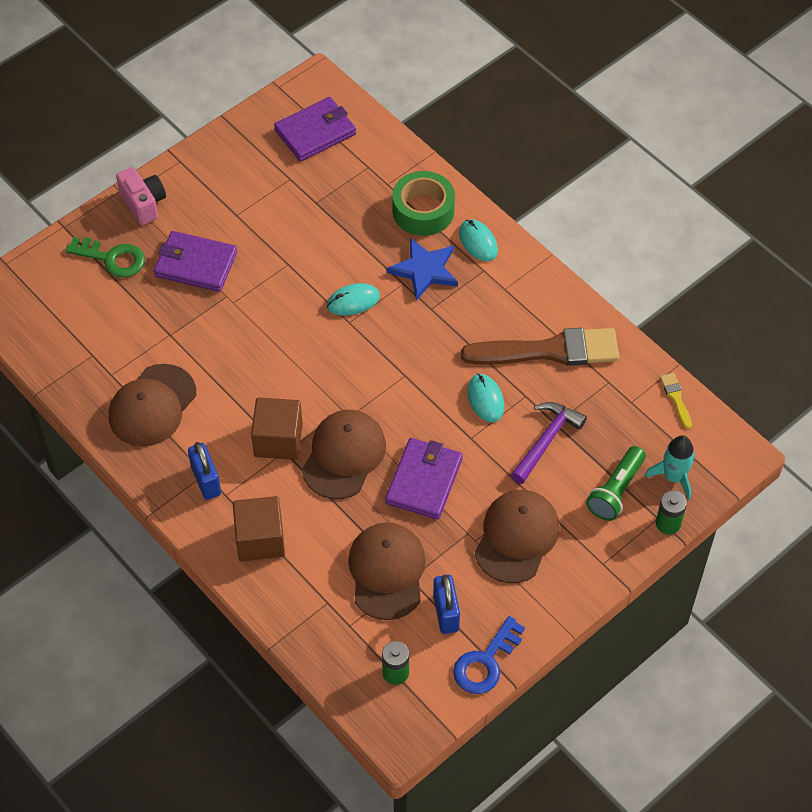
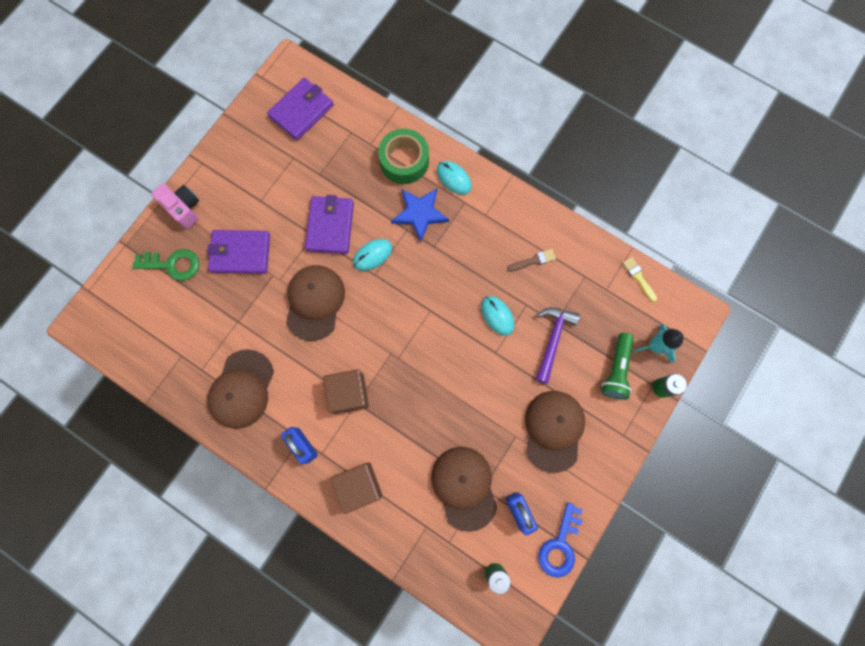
camera: 15 degrees left, 20 degrees up
brown cap [302,410,386,499] -> brown cap moved to [286,265,345,341]
purple wallet [385,438,463,520] -> purple wallet moved to [305,195,354,254]
brown brush [461,328,619,366] -> brown brush [507,249,556,272], size x0.41

